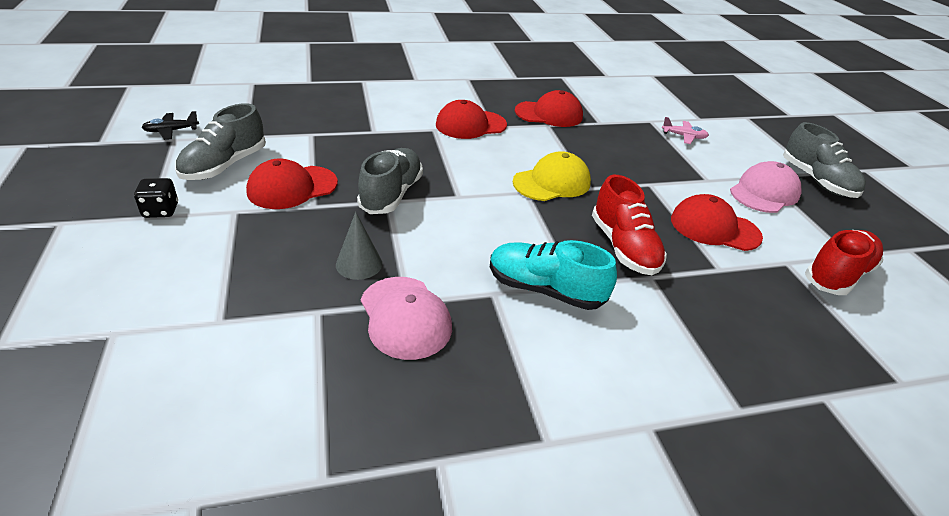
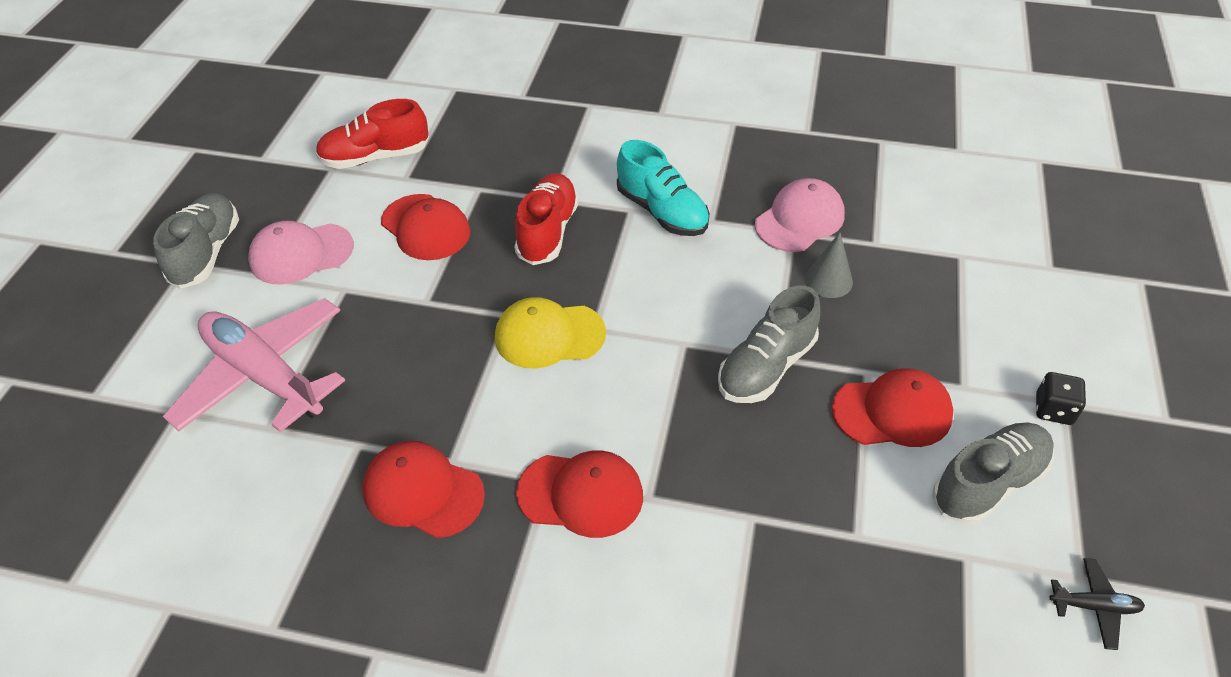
camera: 150 degrees left, 10 degrees up
pink cap [361,277,452,360] -> pink cap turned 45 degrees clockwise [755,178,845,252]
pink plane [662,117,709,144] -> pink plane [163,298,345,432], size x2.47

